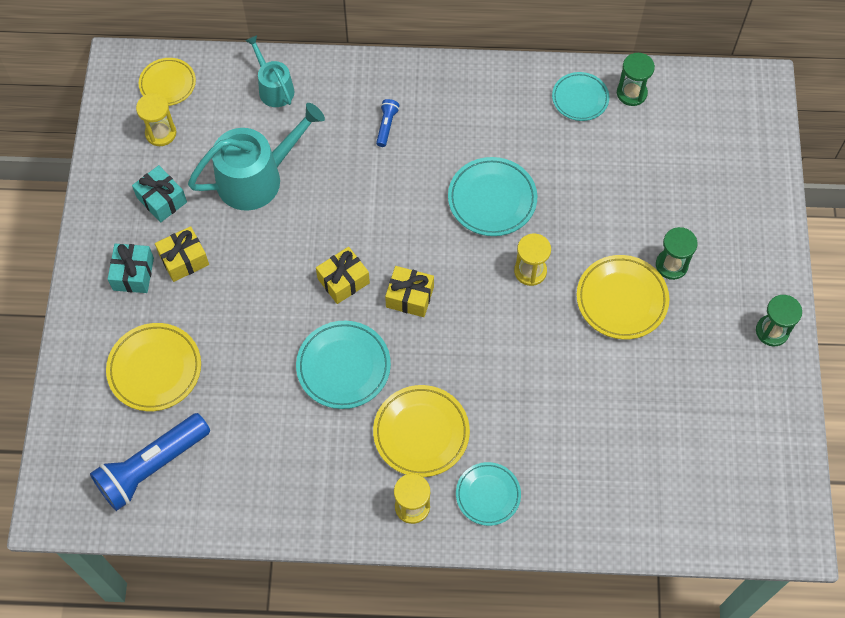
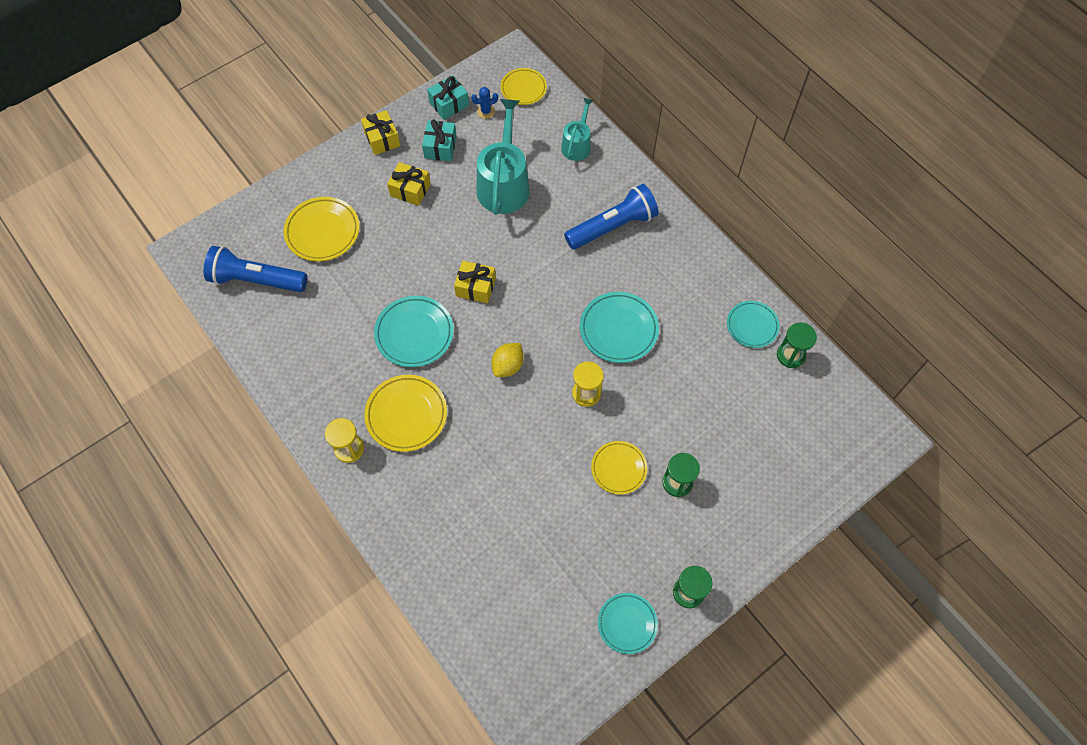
camera: 50 degrees right, 0 degrees up
turquoise gift [108,244,154,293] -> turquoise gift moved to [427,75,469,120]
yellow hourglass [136,93,176,146] -> blue cactus [471,87,498,119]
turquoise watering can [188,103,325,211] -> turquoise watering can turned 105 degrees counterclockwise [477,99,530,215]
blue flashlight [376,99,400,147] -> blue flashlight [564,184,659,249], size x2.27
yellow gift [385,266,434,317] -> yellow gift moved to [361,110,400,155]
turquoise plate [456,462,521,526] -> turquoise plate moved to [598,593,658,654]
yellow plate [577,255,669,340] -> yellow plate [591,441,647,495], size x0.66
none -> yellow lemon [491,343,524,377]

